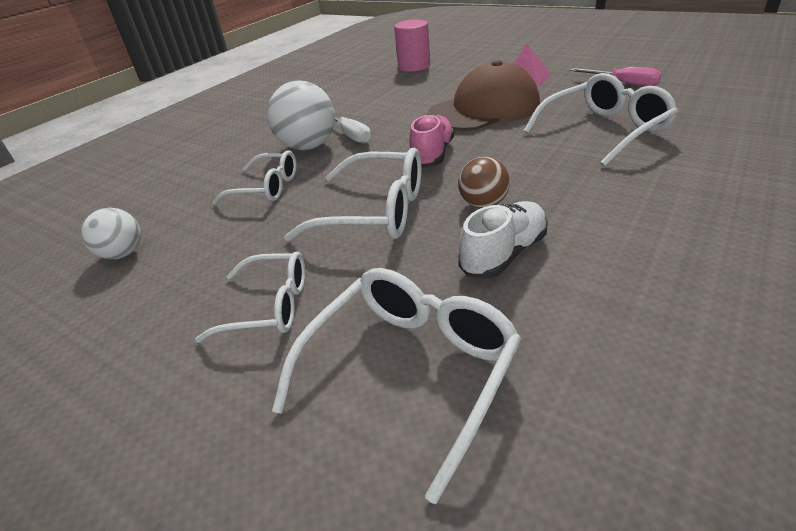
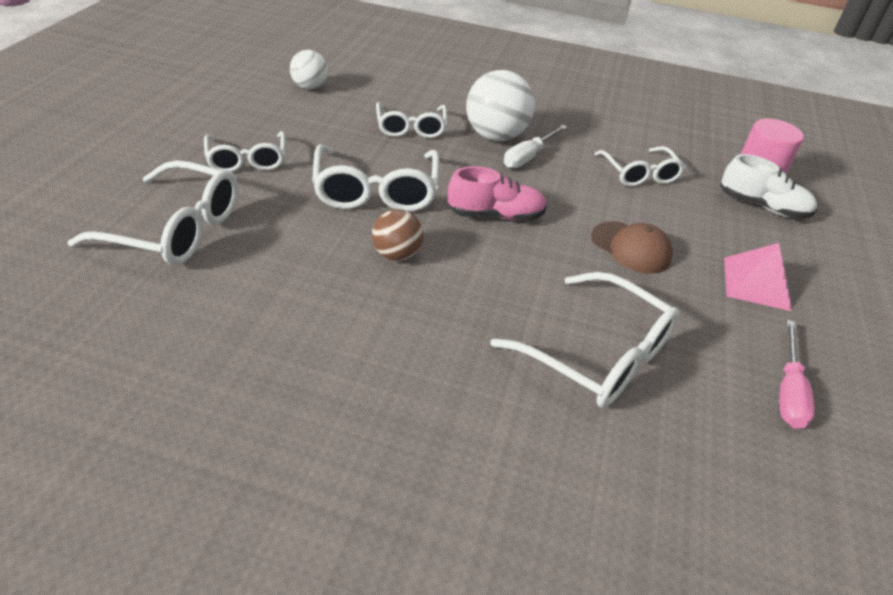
camera: 65 degrees right, 5 degrees up
brown cap [427,60,540,131] -> brown cap [591,221,673,274], size x0.54
white shoe [458,201,548,279] -> white shoe moved to [720,154,817,218]
none -> white glasses [595,146,685,186]

